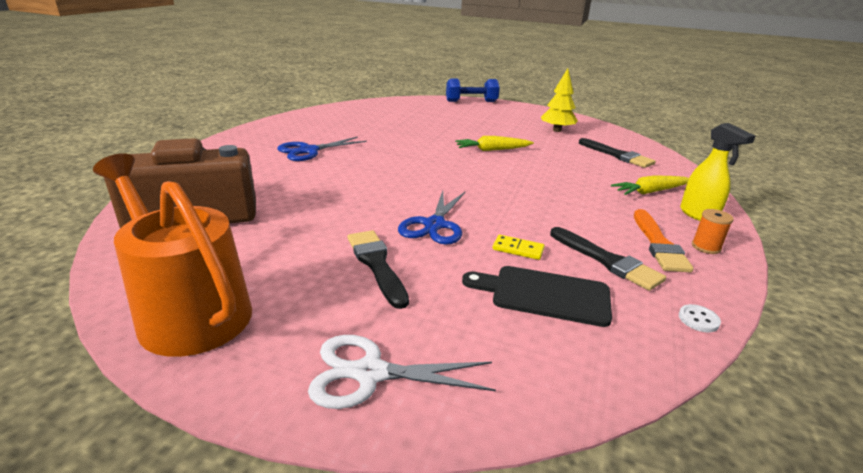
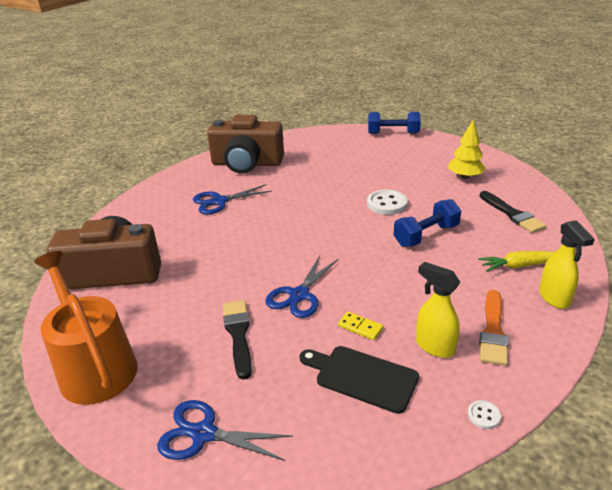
camera: 15 degrees right, 5 degrees up
white scissors [308,335,496,409] -> blue scissors [157,400,293,461]
yellow carrot [455,136,534,151] -> white button [367,190,407,215]
black brush [550,227,666,291] -> yellow spray bottle [416,262,460,358]
orange spool [692,209,734,254] -> none
none -> brown camera [207,115,284,174]
none -> blue dumbbell [394,199,461,247]

